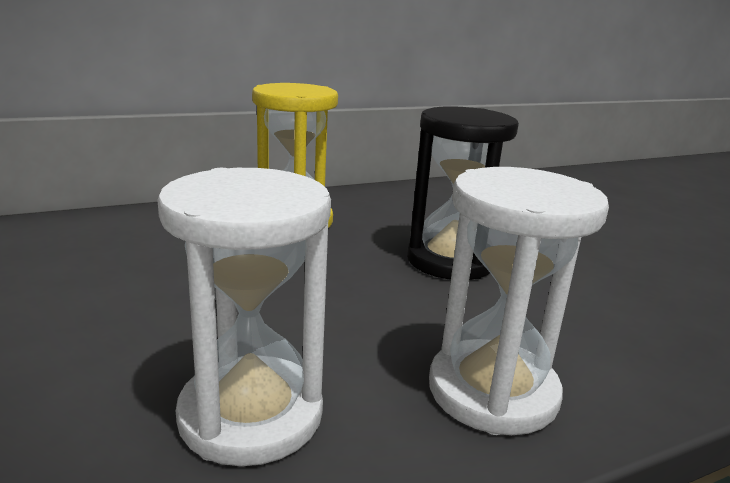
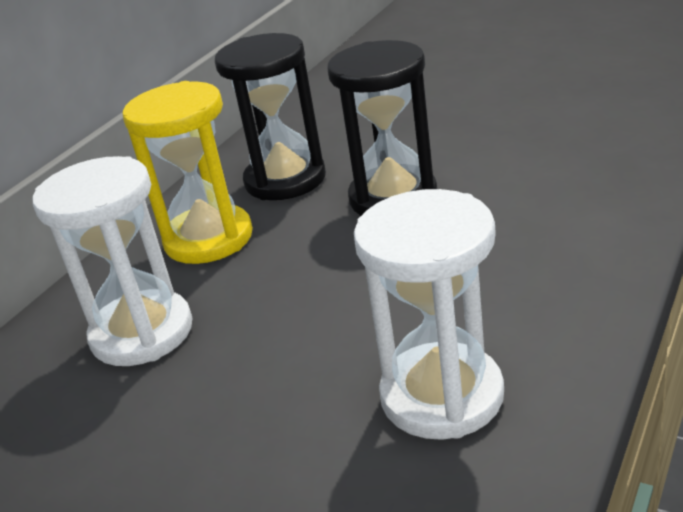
camera: 30 degrees left, 10 degrees up
white hourglass [429,167,609,435] -> white hourglass moved to [33,156,193,366]
none -> black hourglass [215,33,326,200]

